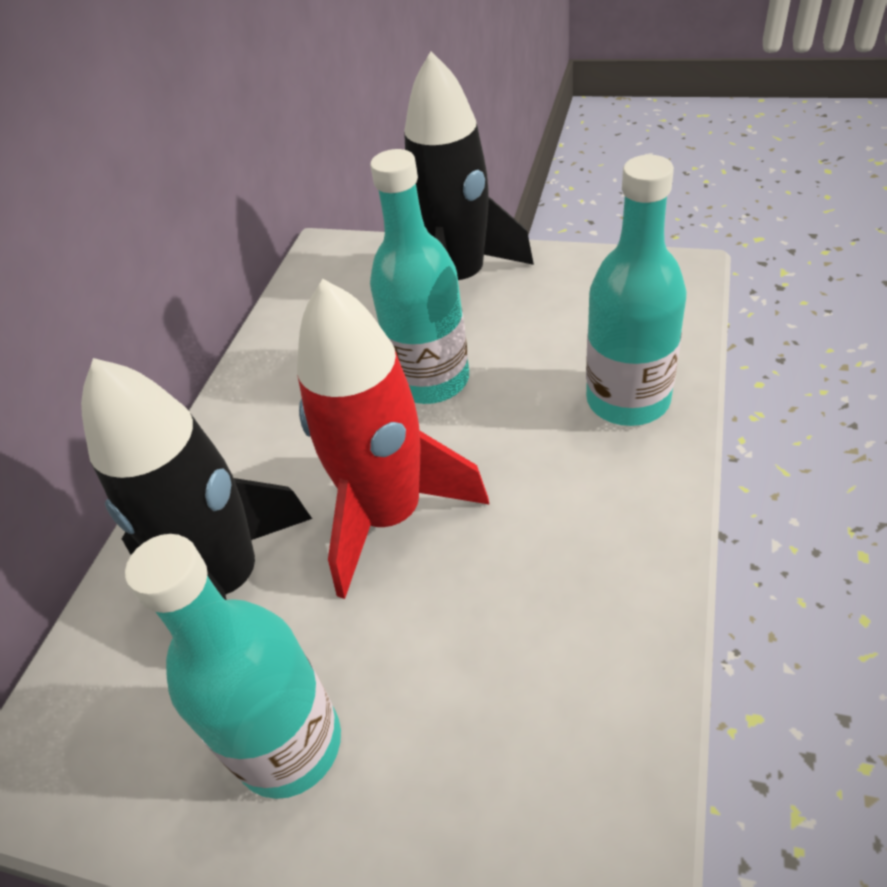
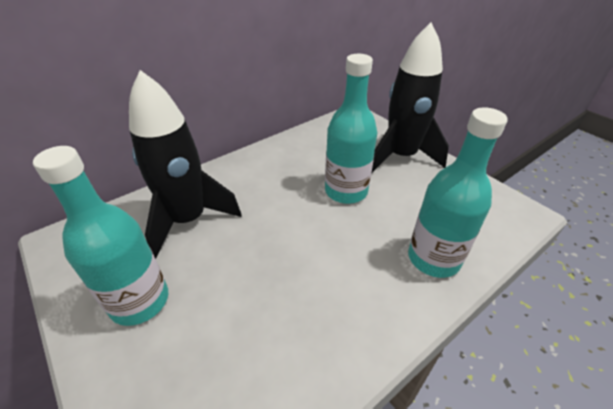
camera: 30 degrees right, 5 degrees down
red rocket [297,279,489,599] -> none

